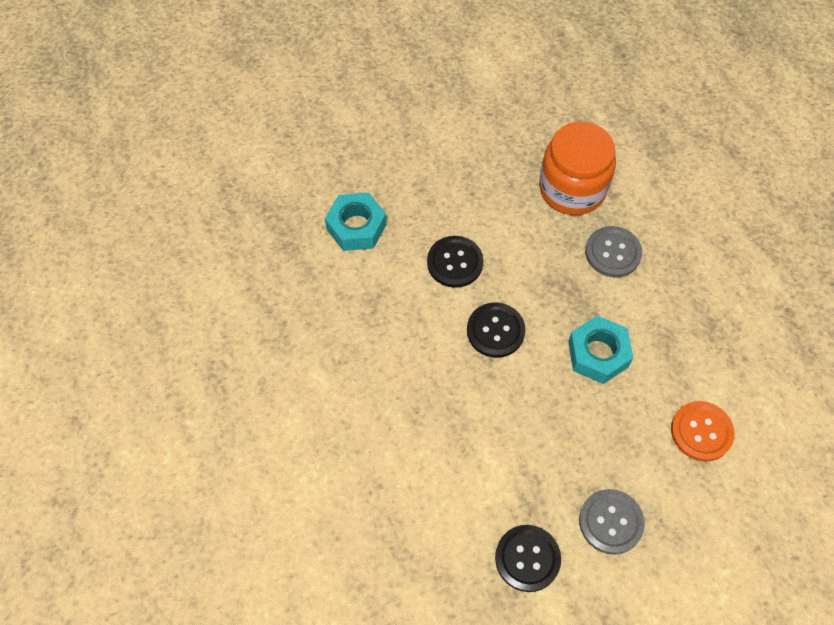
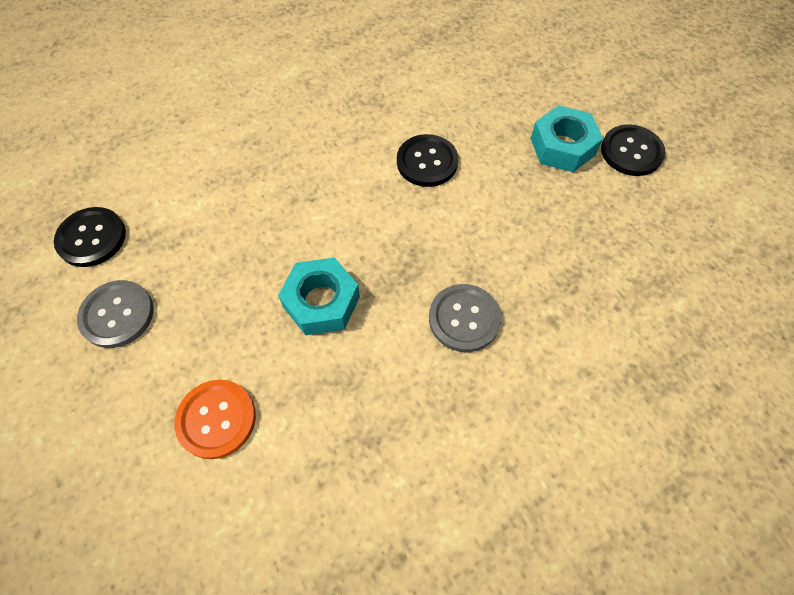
camera: 85 degrees right, 0 degrees up
turquoise nut [325,193,387,251] -> turquoise nut moved to [530,105,603,172]
black button [467,302,525,358] -> black button moved to [601,124,665,176]
orange jar [539,122,616,215] -> none

